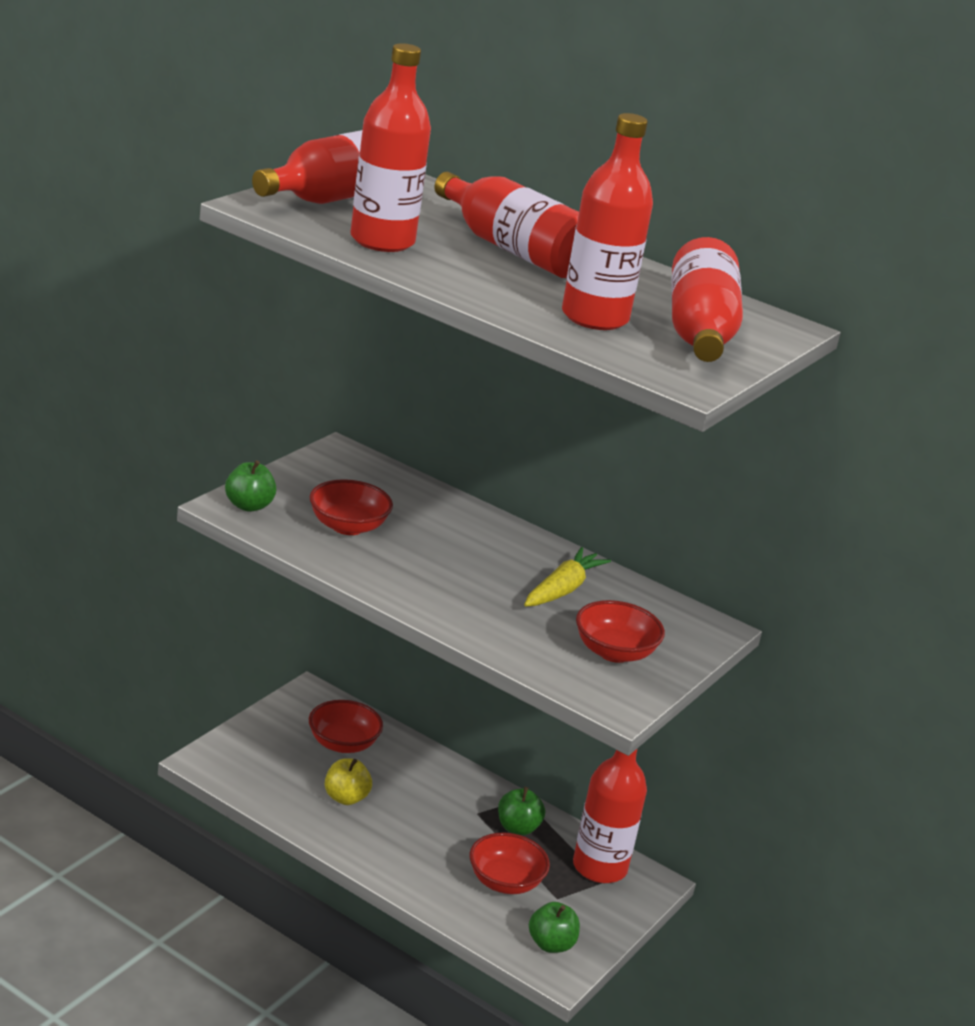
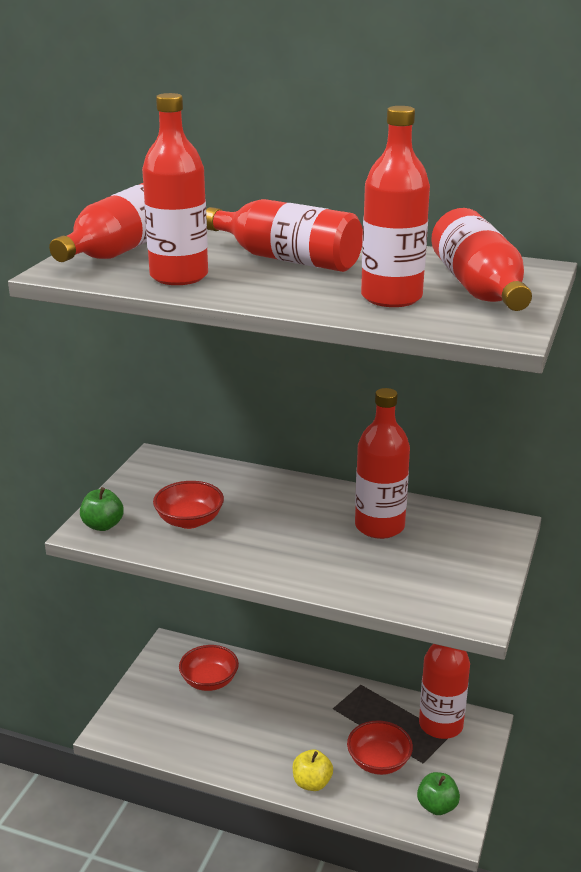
camera: 10 degrees left, 0 degrees up
yellow apple [325,758,372,805] -> yellow apple moved to [293,749,333,791]
green apple [498,787,545,835] -> none
yellow carrot [524,547,611,606] -> red bottle [355,388,410,539]
red bowl [576,600,665,663] -> none

